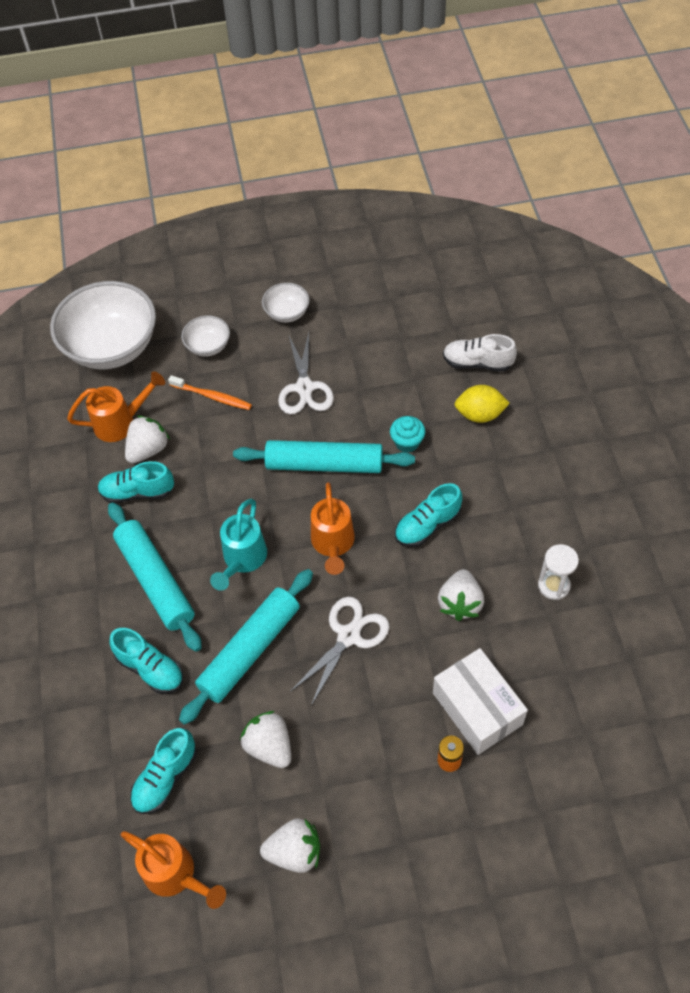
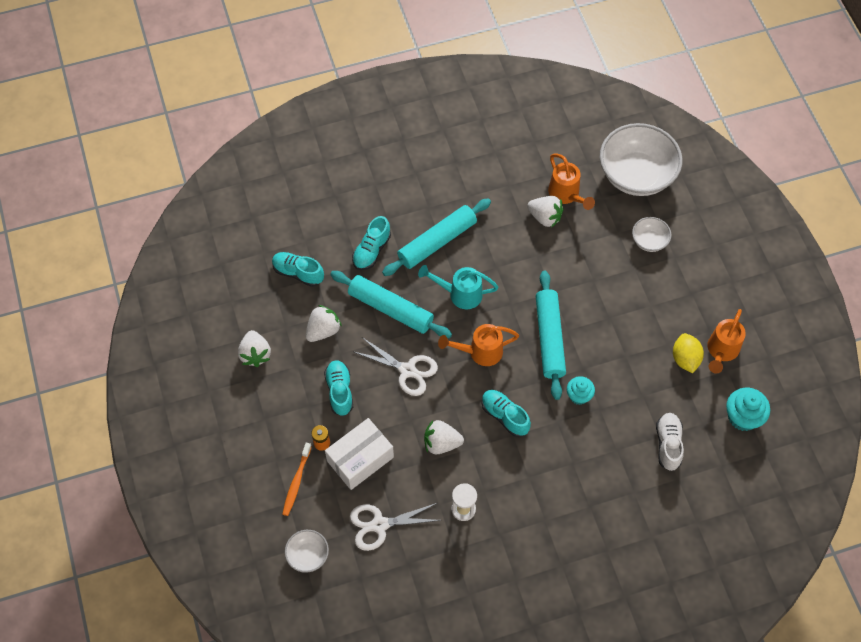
camera: 80 degrees right, 5 degrees up
turquoise shoe [97,461,174,503] -> turquoise shoe moved to [324,360,353,416]
orange watering can [121,831,226,909] -> orange watering can moved to [707,309,746,373]
orange toothbrush [168,375,252,410] -> orange toothbrush moved to [282,443,312,516]
white bowl [262,283,309,323] -> white bowl moved to [285,530,329,573]
white scissors [278,332,334,414] -> white scissors moved to [350,503,441,551]
yellow lemon [454,385,510,423] -> yellow lemon moved to [673,333,704,373]
none -> turquoise cupcake [726,388,770,431]

